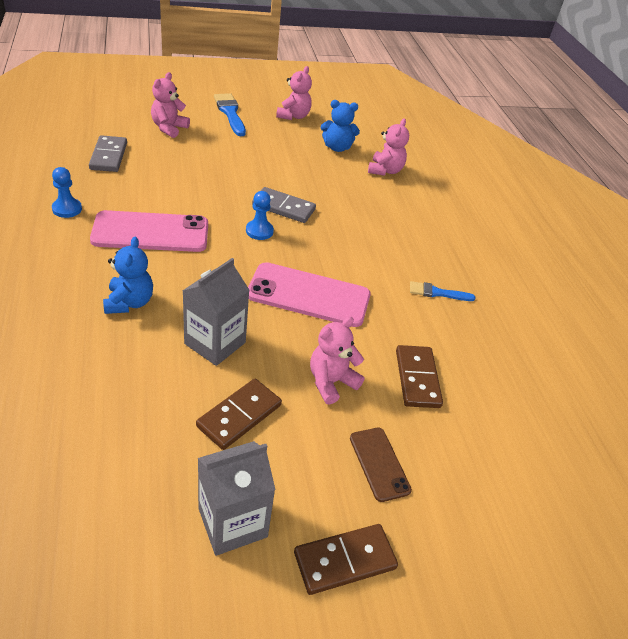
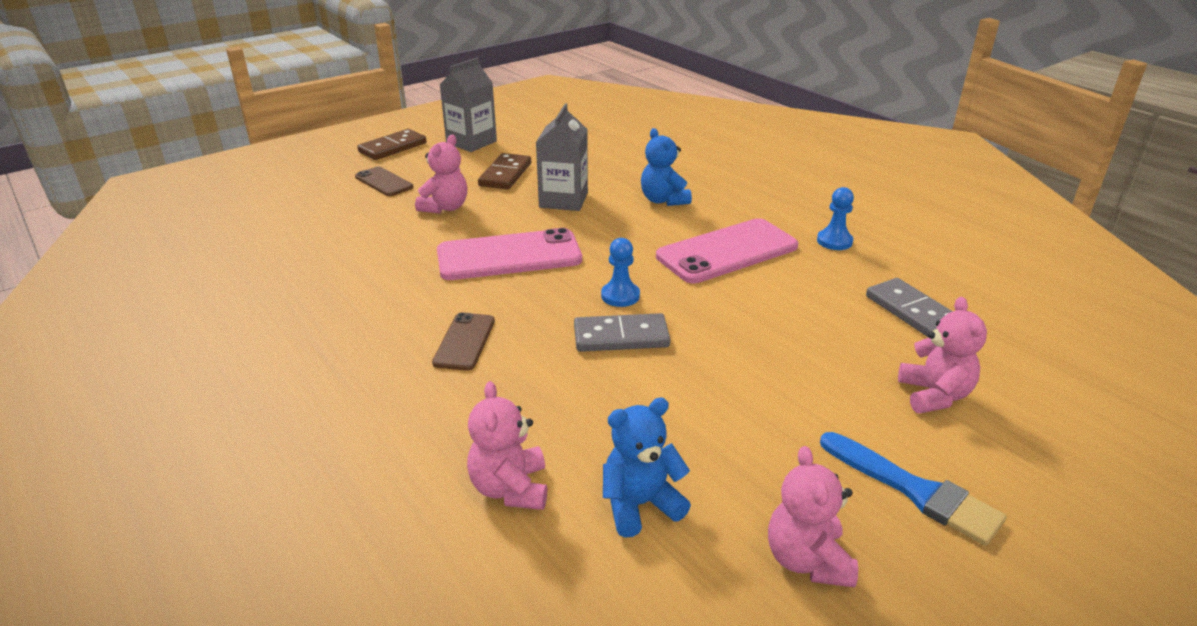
camera: 160 degrees right, 10 degrees down
brown domino [396,345,443,408] -> none
blue brush [410,281,475,301] -> none
none -> brown phone [432,312,495,371]

